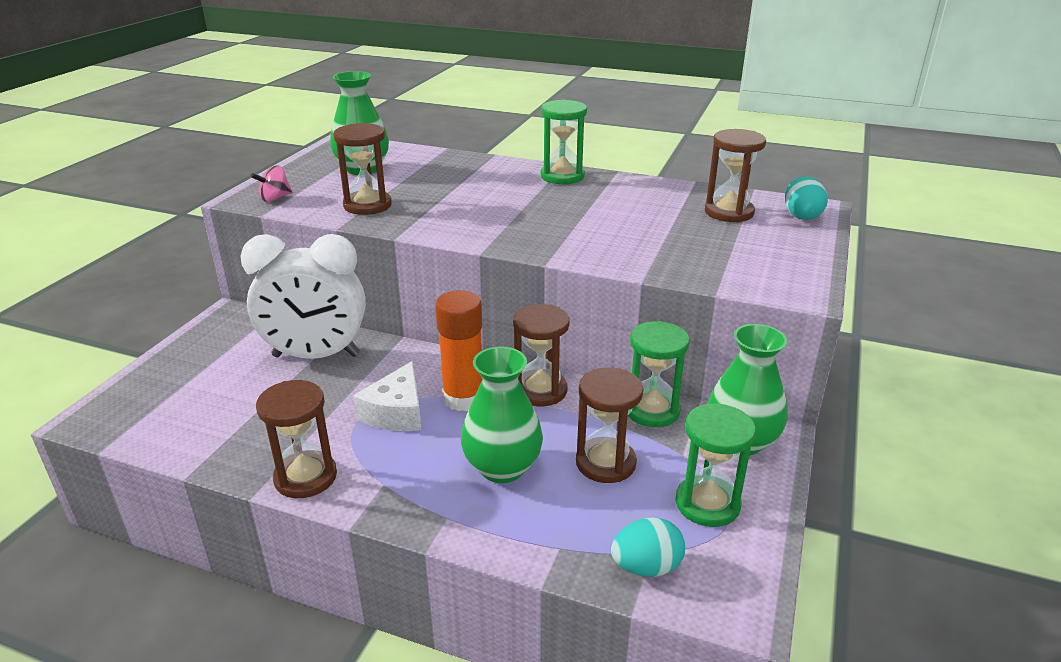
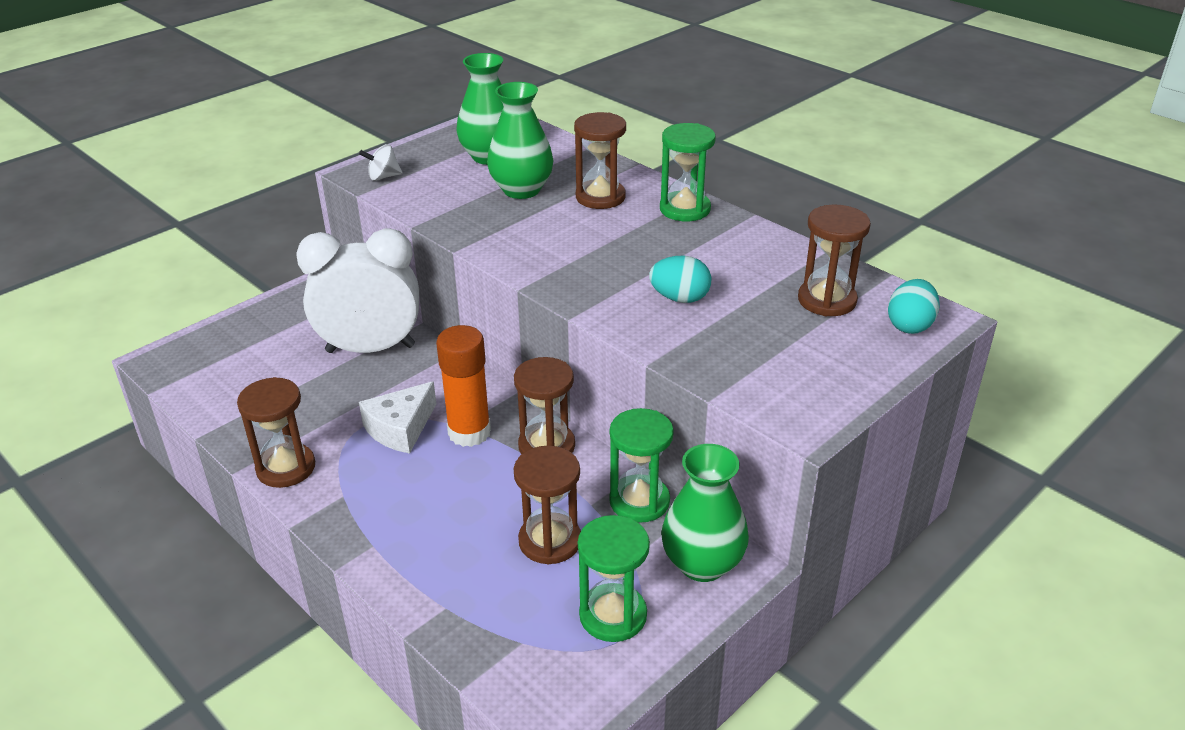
camera: 25 degrees right, 5 degrees up
white clock [240,234,366,359] -> white clock turned 150 degrees clockwise [296,228,419,353]
pink spinning top [251,166,292,202] -> white spinning top [359,144,403,181]
brown hourglass [334,123,392,215] -> brown hourglass moved to [574,112,626,209]
green vase [461,346,543,483] -> green vase moved to [487,82,554,199]
turquoise egg [611,517,685,577] -> turquoise egg moved to [649,256,711,303]

